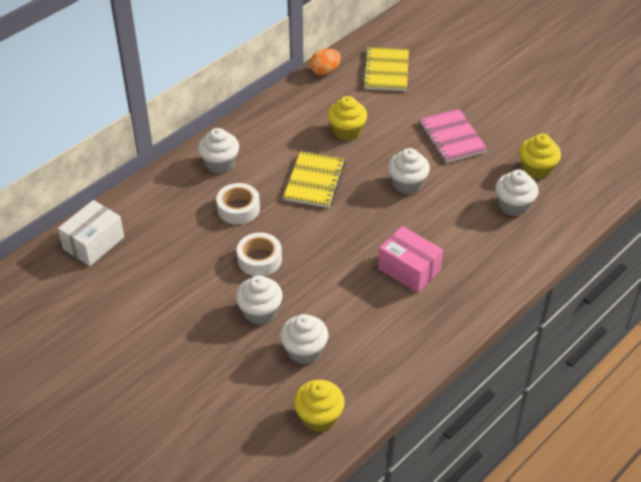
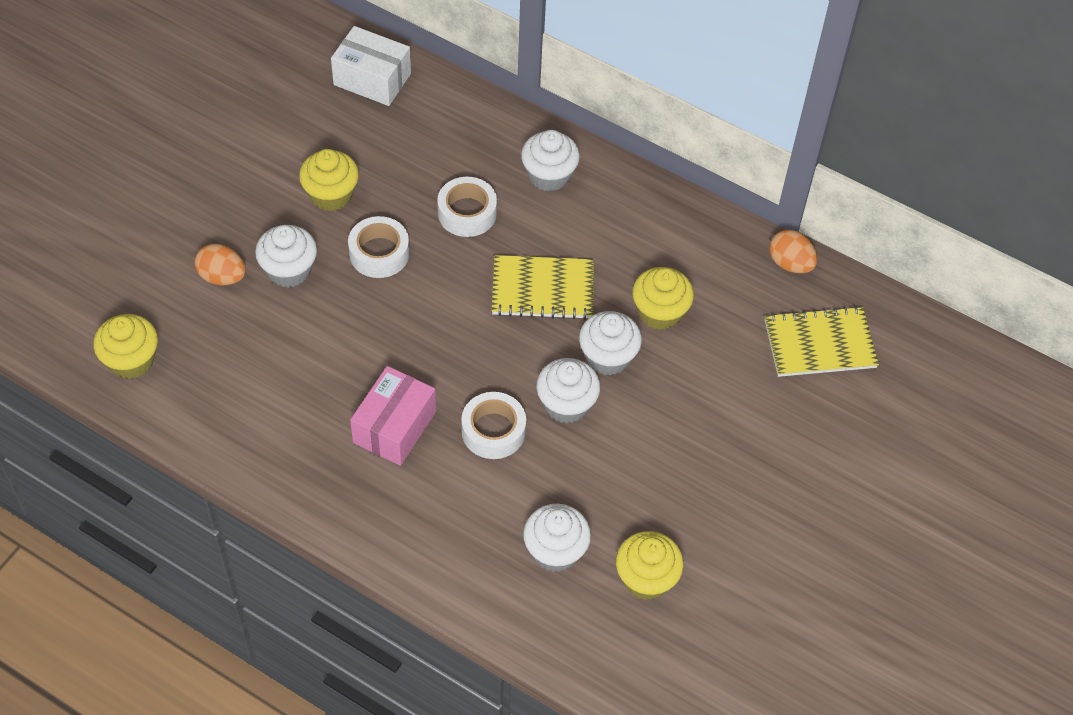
camera: 75 degrees right, 10 degrees up
white cupcake [280,314,328,364] -> white cupcake moved to [579,311,642,375]
pink notebook [419,108,488,163] -> none
none -> orange egg [194,244,246,286]
none -> yellow cupcake [299,149,359,211]
none -> white tape [461,392,526,459]

